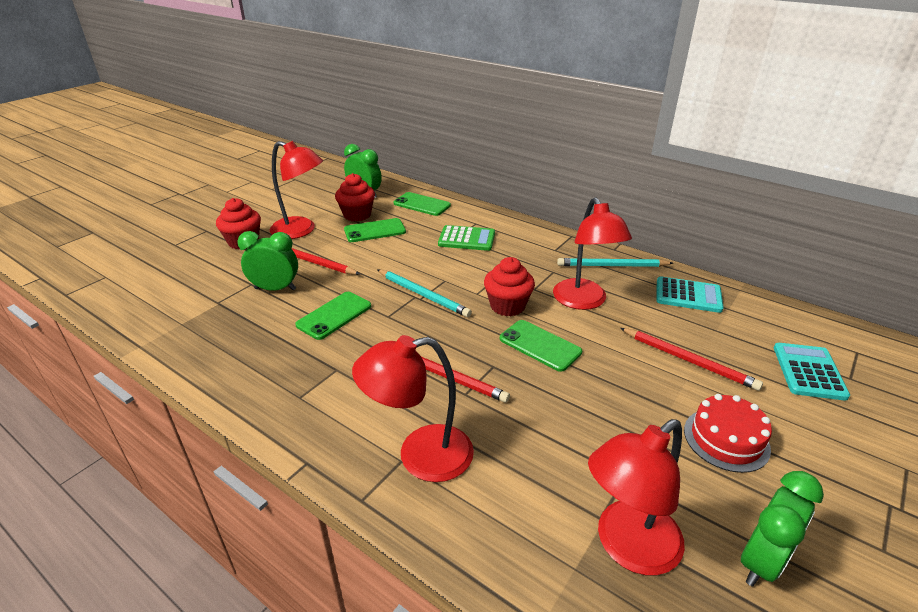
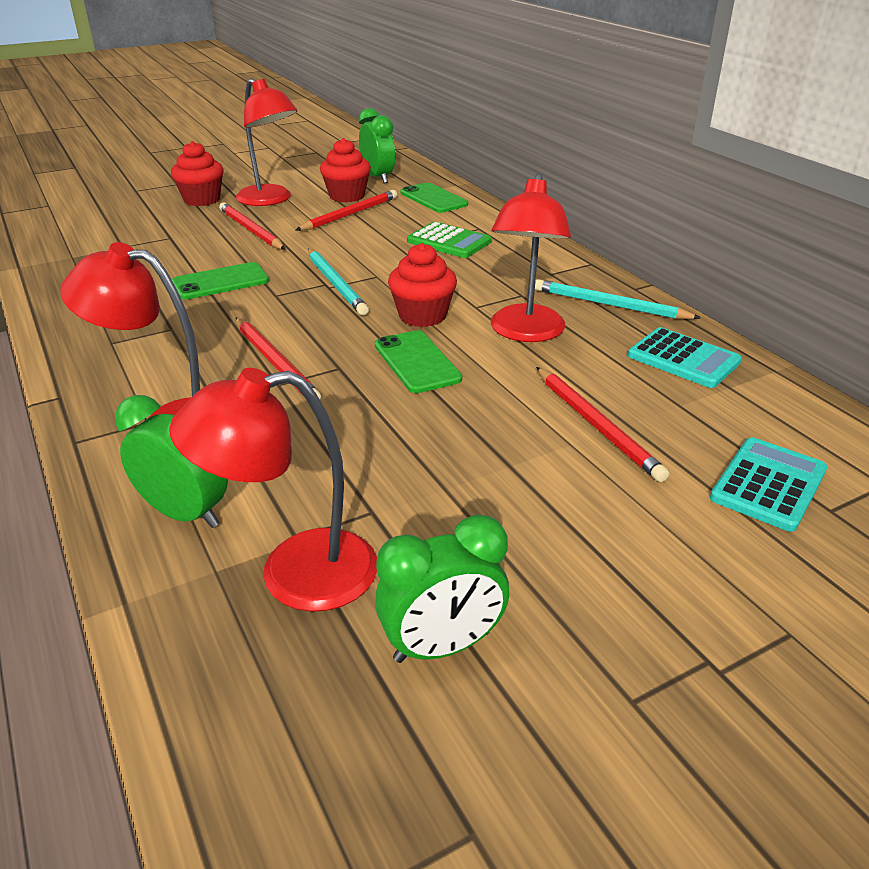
camera: 25 degrees right, 0 degrees up
green clock [237,231,298,291] -> green clock moved to [115,395,228,528]
green phone [344,218,406,242] -> red pencil [296,190,397,231]
red cake [684,394,772,473] -> none

